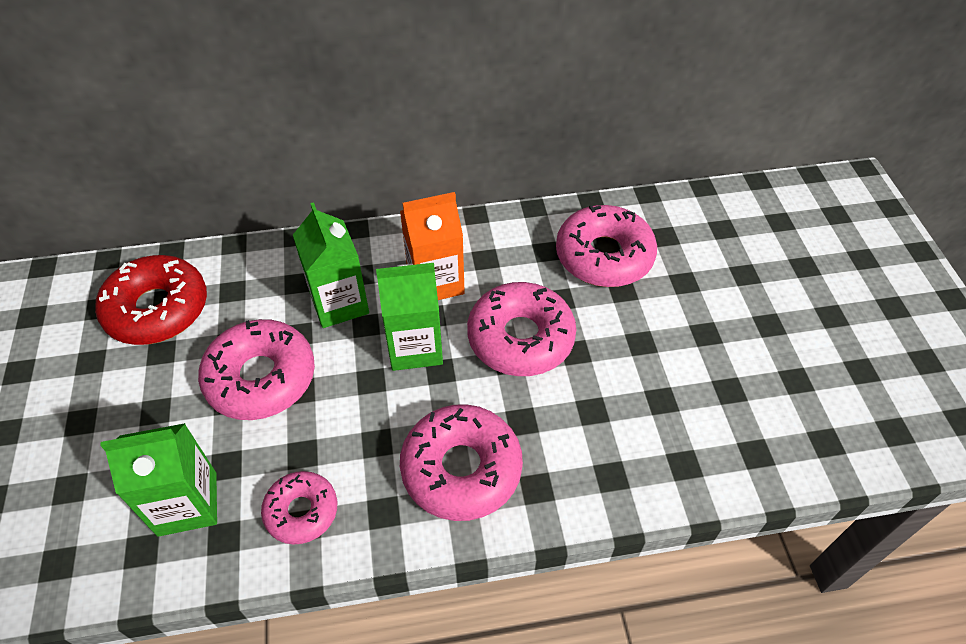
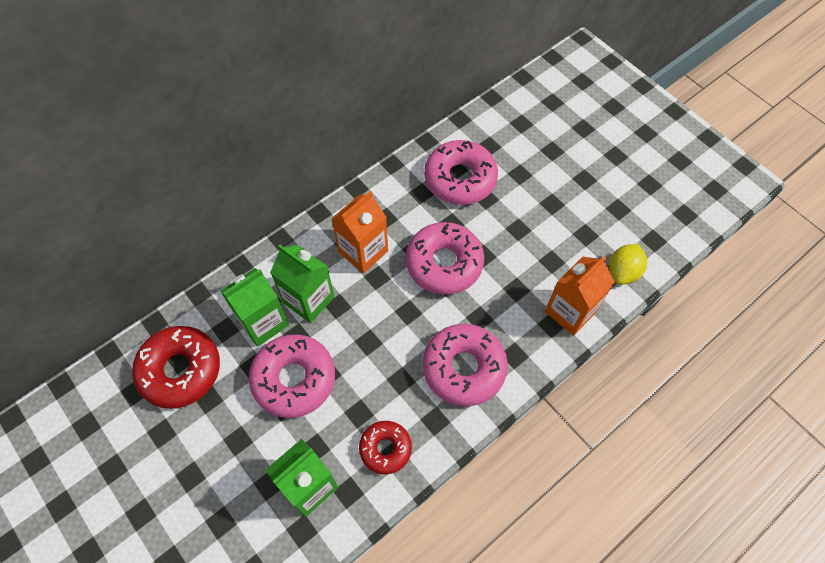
camera: 30 degrees left, 10 degrees up
pink donut [261,471,337,545] -> red donut [359,421,412,474]
green carton [376,263,443,371] -> green carton moved to [220,268,289,347]
none -> orange carton [545,256,615,336]
none -> yellow lemon [609,244,647,284]

